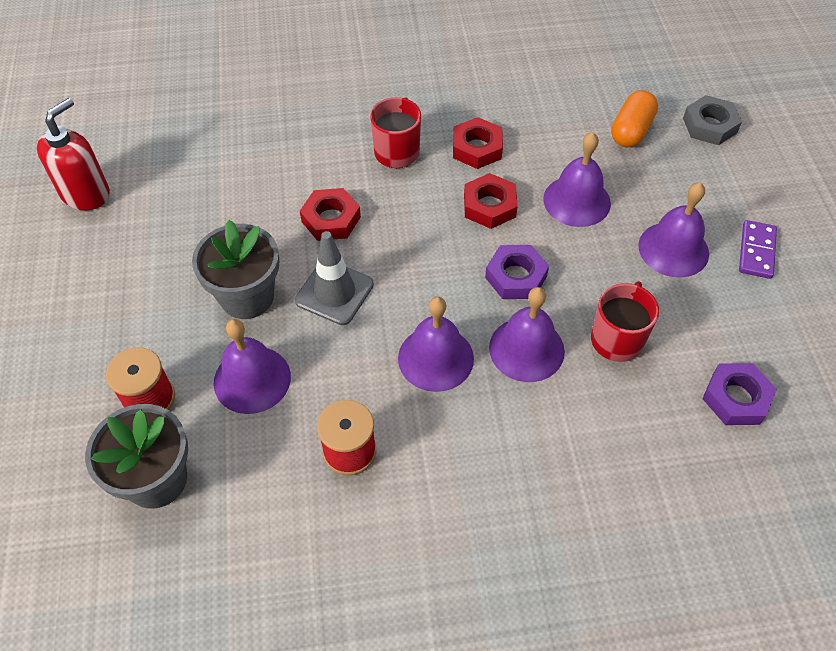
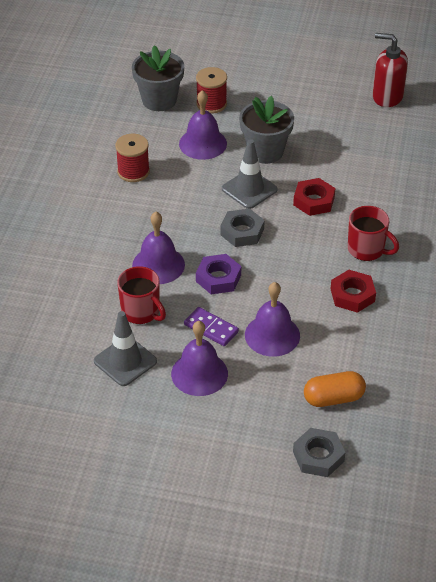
camera: 110 degrees right, 10 degrees down
red soap dispenser [37,98,110,210] -> red soap dispenser turned 150 degrees clockwise [373,33,408,107]
purple bell [398,297,474,392] -> none
red nut [464,173,518,229] -> none
orange capsule [611,90,658,147] -> orange capsule turned 60 degrees counterclockwise [304,371,366,407]
purple nut [702,363,777,425] -> none
purple domino [739,220,777,279] -> purple domino moved to [184,307,239,346]
none -> grey traffic cone [94,311,157,386]
none -> grey nut [220,208,265,247]

